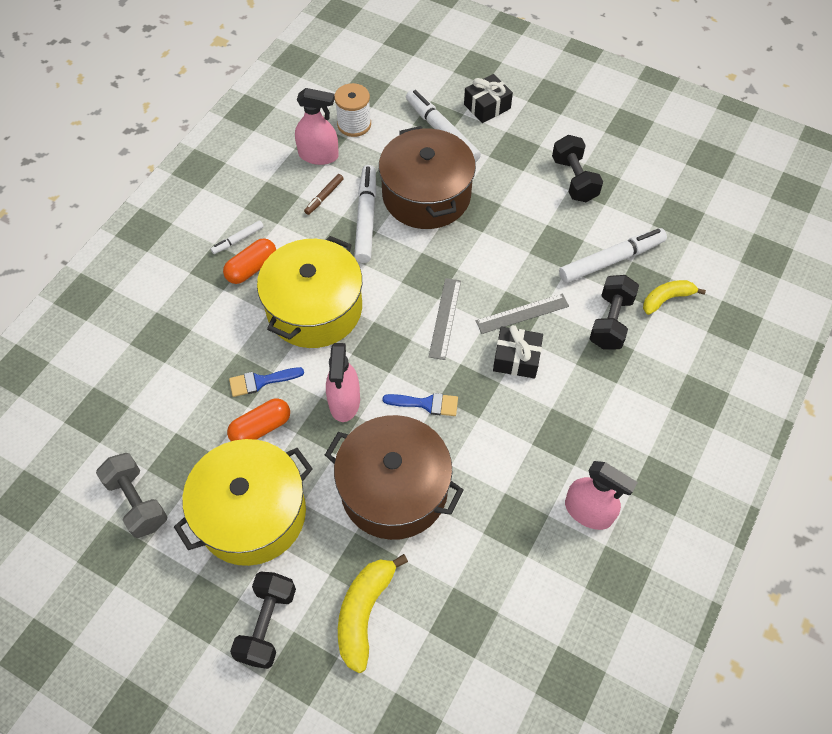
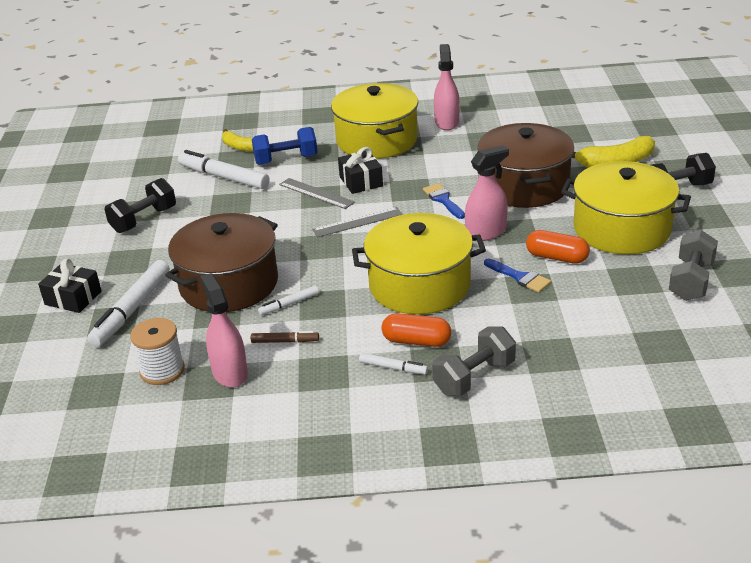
camera: 120 degrees left, 25 degrees down
white marker [354,165,376,263] -> white marker [258,286,319,315], size x0.50
black dumbbell [589,275,639,350] -> blue dumbbell [252,127,317,165]
none -> yellow pot [331,83,418,159]
none -> grey dumbbell [432,326,516,396]

